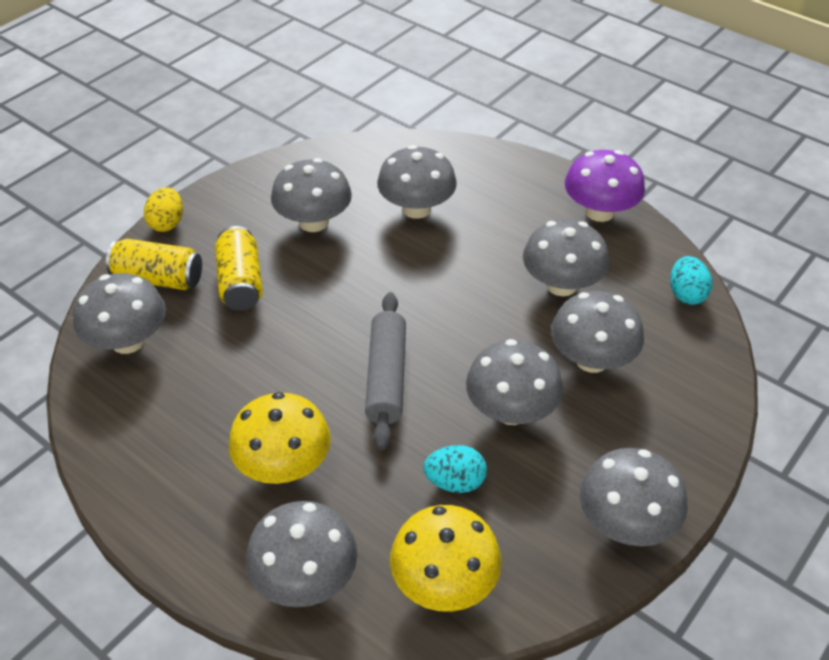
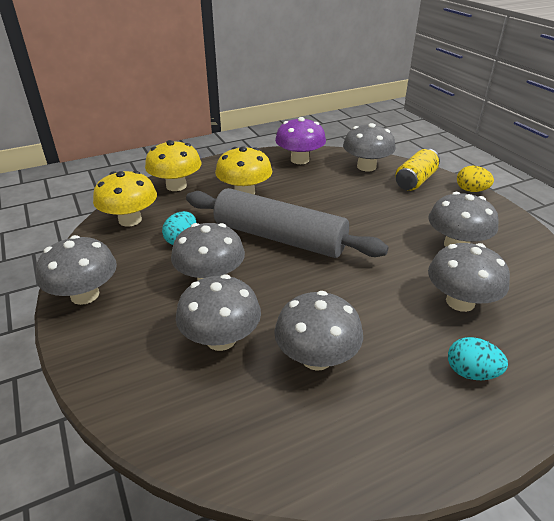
camera: 115 degrees right, 10 degrees down
yellow can [215,226,263,311] -> none
grey mushroom [246,501,357,607] -> yellow mushroom [145,140,201,191]
grey rolling pin [365,292,406,450] -> grey rolling pin [186,188,389,258], size x1.57
purple mushroom [565,150,645,222] -> purple mushroom moved to [275,117,326,164]
turquoise egg [670,256,712,305] -> turquoise egg moved to [448,337,508,380]

